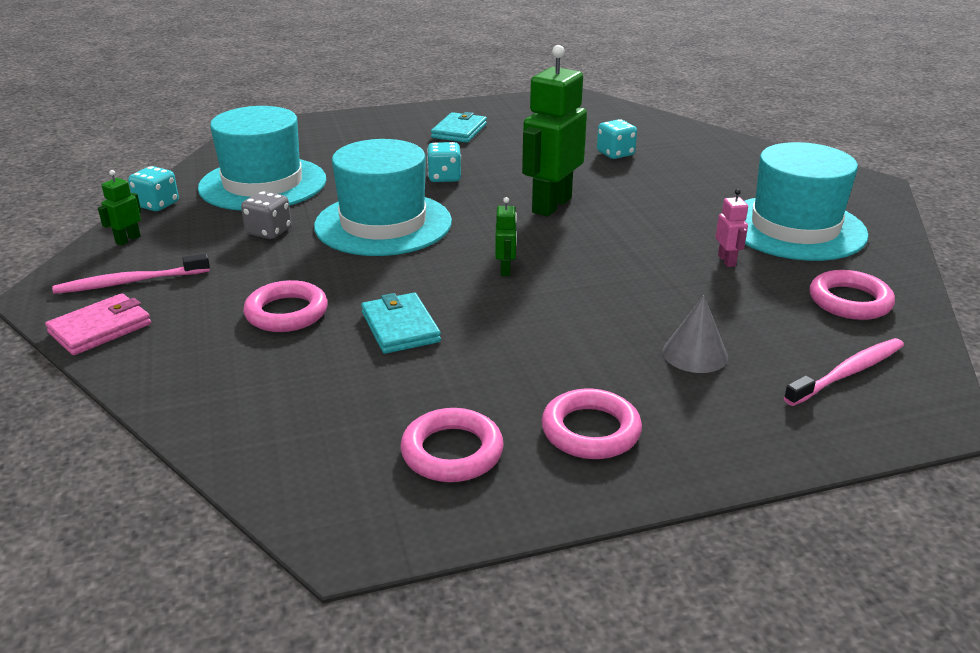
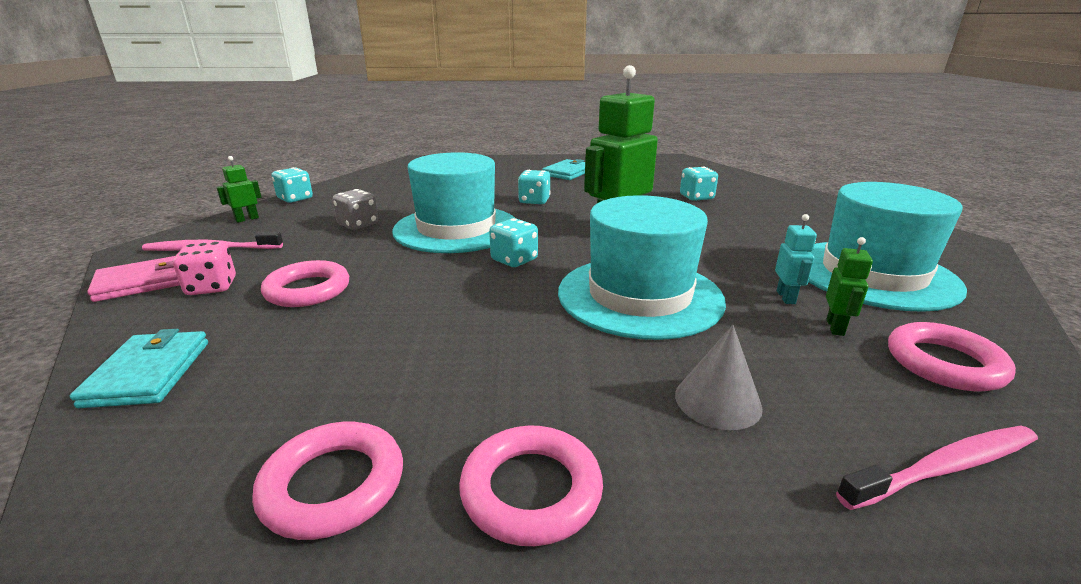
camera: 15 degrees right, 5 degrees down
turquoise hat [198,106,326,211] -> turquoise hat moved to [558,195,726,340]
turquoise wallet [361,293,441,354] -> turquoise wallet moved to [70,329,208,408]
green robot [495,197,517,276] -> green robot moved to [826,237,873,336]
pink robot [715,189,748,267] -> turquoise robot [775,214,817,304]
none -> pink dice [173,242,236,295]
none -> turquoise dice [489,218,538,267]

